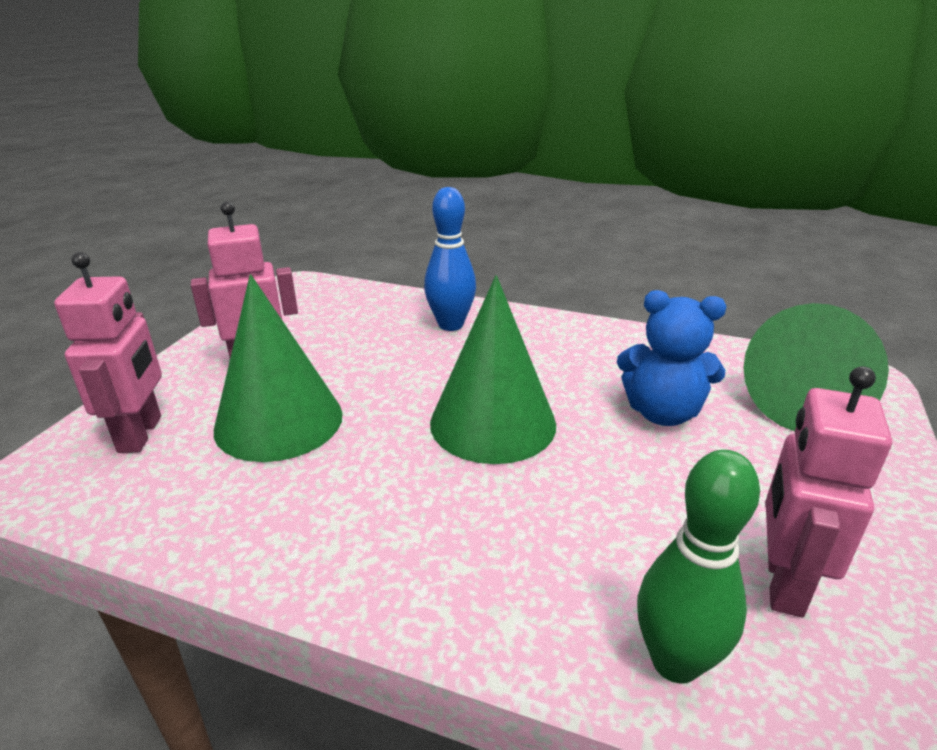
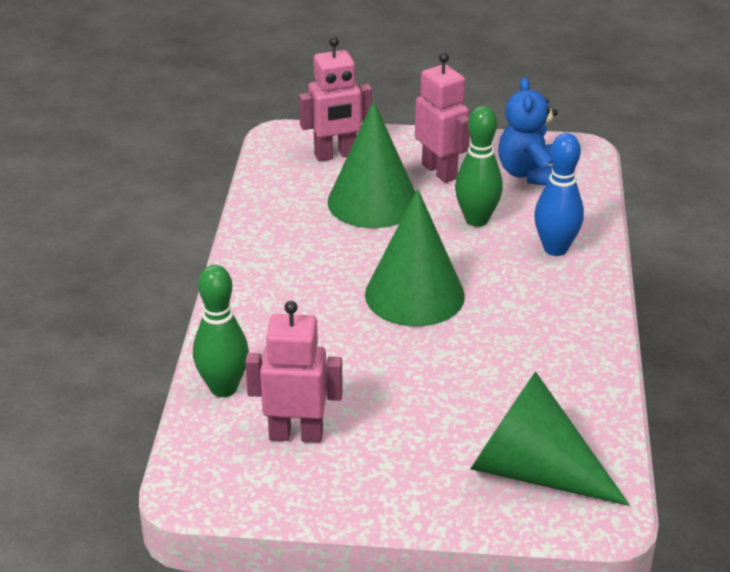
camera: 75 degrees right, 5 degrees up
blue teddy bear [617,290,726,426] -> blue teddy bear moved to [498,77,557,186]
none -> green bowling pin [455,106,503,227]

